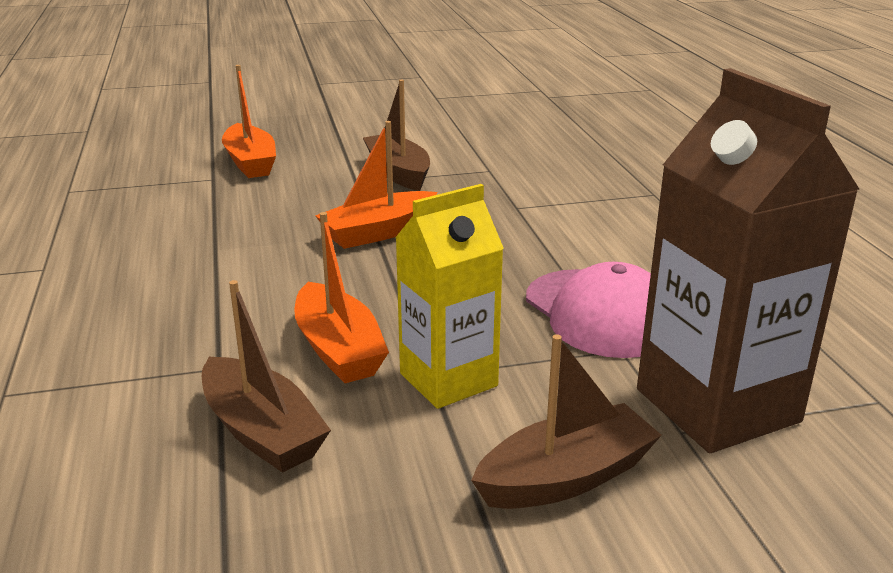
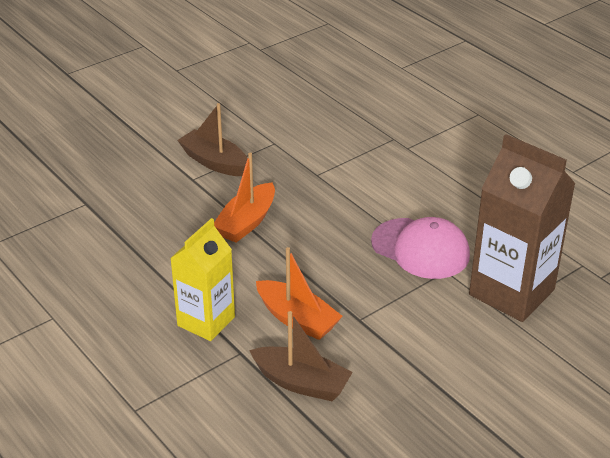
camera: 25 degrees left, 10 degrees up
orange boat [222,65,276,178] -> none
yellow carton [395,184,504,409] -> yellow carton moved to [170,218,235,341]
brown boat [471,334,662,509] -> none

